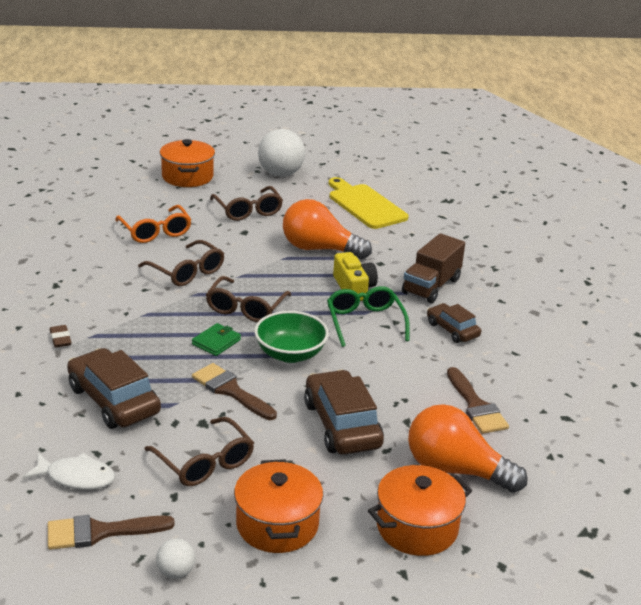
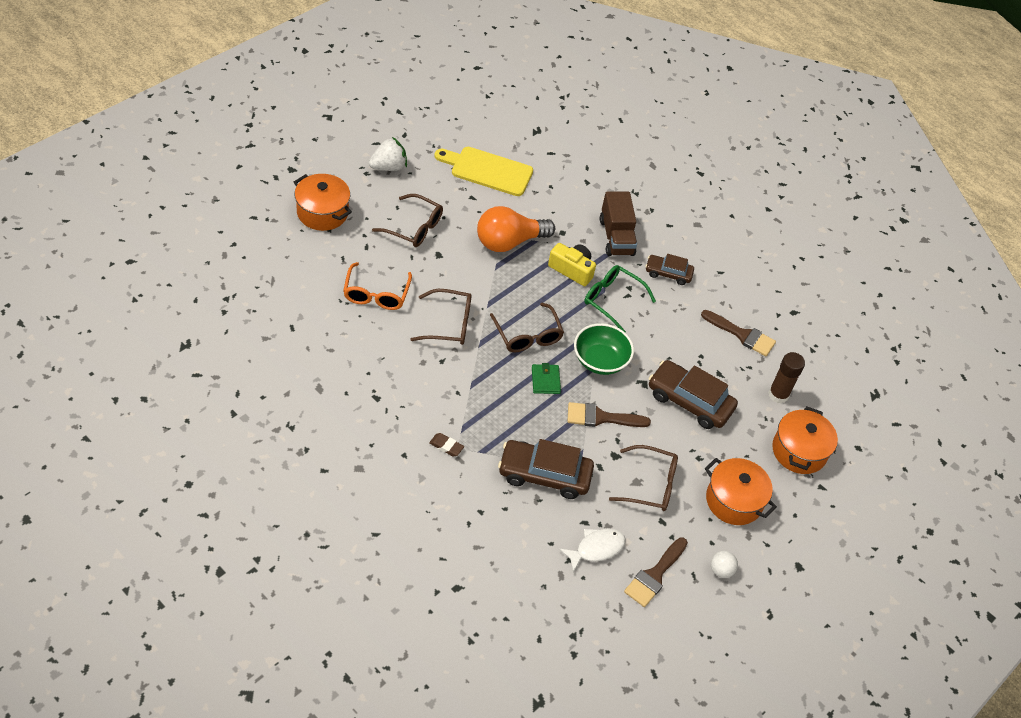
camera: 45 degrees left, 20 degrees up
orange glasses [115,205,192,243] -> orange glasses turned 75 degrees clockwise [343,262,412,310]
white ball [258,129,305,177] -> white strawberry [369,137,407,171]
orange light bulb [408,404,528,493] -> brown glue stick [768,352,805,404]

